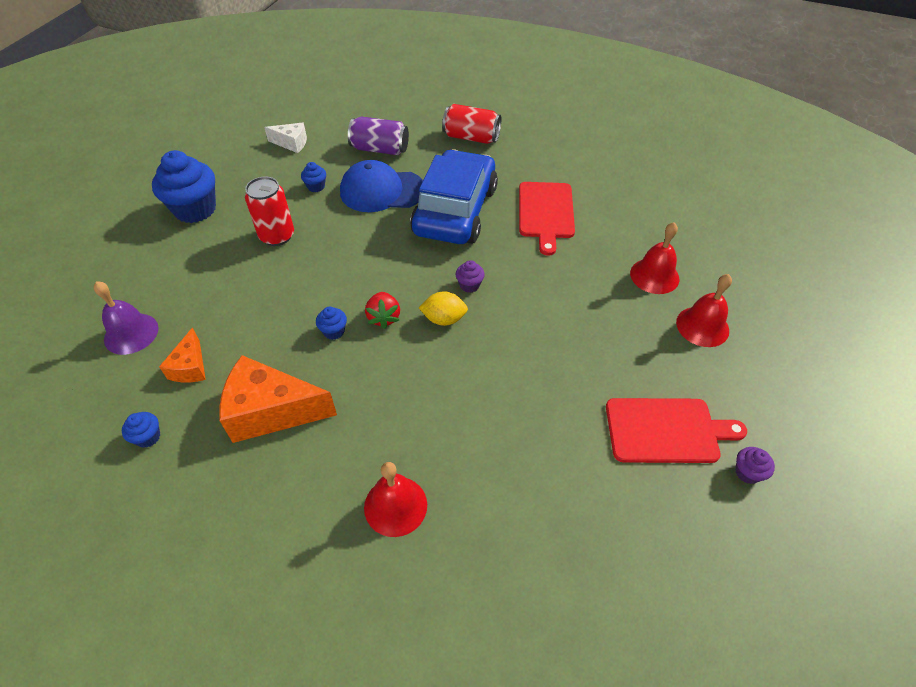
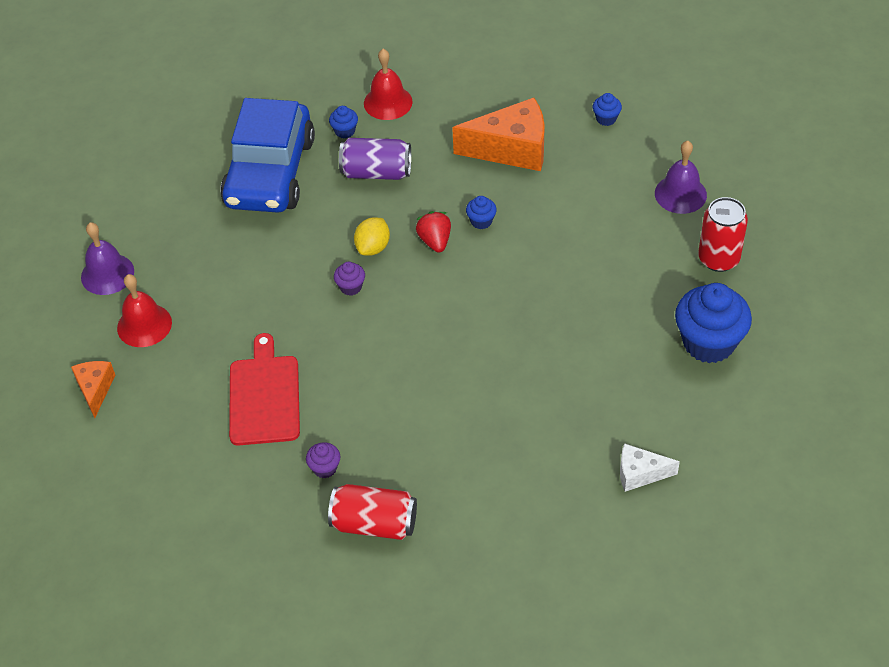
camera: 175 degrees right, 0 degrees up
orange cheese [159,327,206,383] -> orange cheese moved to [71,361,115,418]
red can [245,176,294,246] -> red can moved to [698,197,748,272]
blue cupcake [301,162,326,192] -> blue cupcake moved to [329,106,358,139]
blue cap [340,160,423,212] -> none
purple can [348,116,409,155] -> purple can moved to [339,138,411,180]
blue car [410,149,498,244] -> blue car moved to [220,98,315,213]
yellow lemon [419,291,468,326] -> yellow lemon turned 60 degrees counterclockwise [354,217,390,256]
red cutting board [606,398,747,463] -> none
red bell [676,274,732,347] -> purple bell [81,222,134,295]
purple cupcake [735,447,775,484] -> purple cupcake moved to [306,442,340,478]

